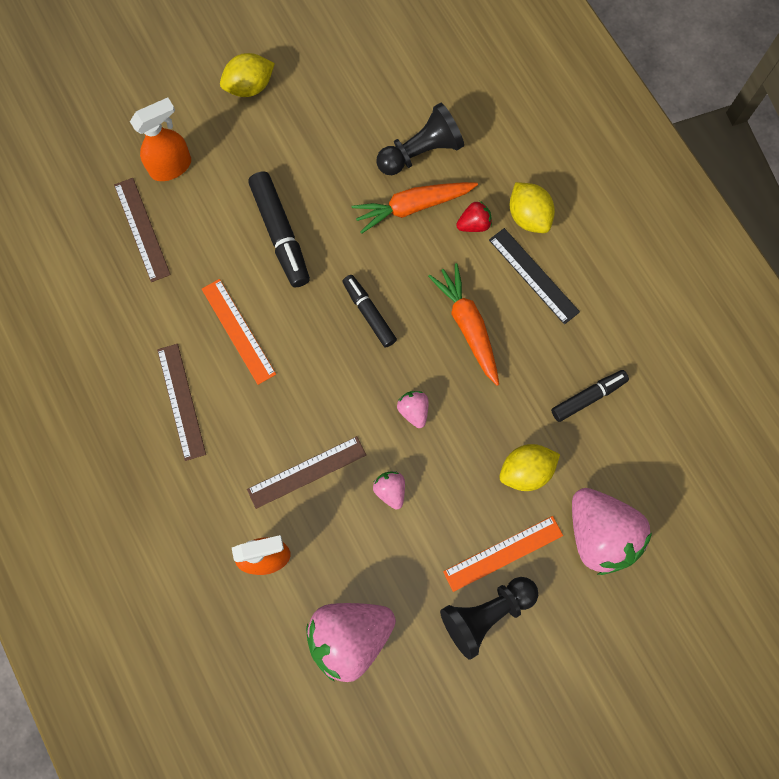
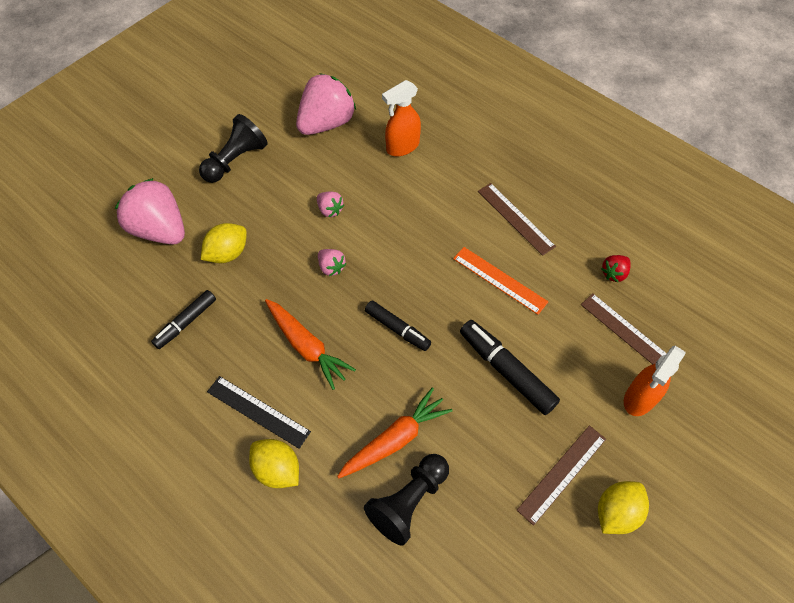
camera: 160 degrees right, 15 degrees down
brown ruler [247,436,366,509] -> brown ruler moved to [517,425,606,526]
orange ruler [443,516,563,592] -> none
red strawberry [456,201,492,232] -> red strawberry moved to [601,255,631,282]

